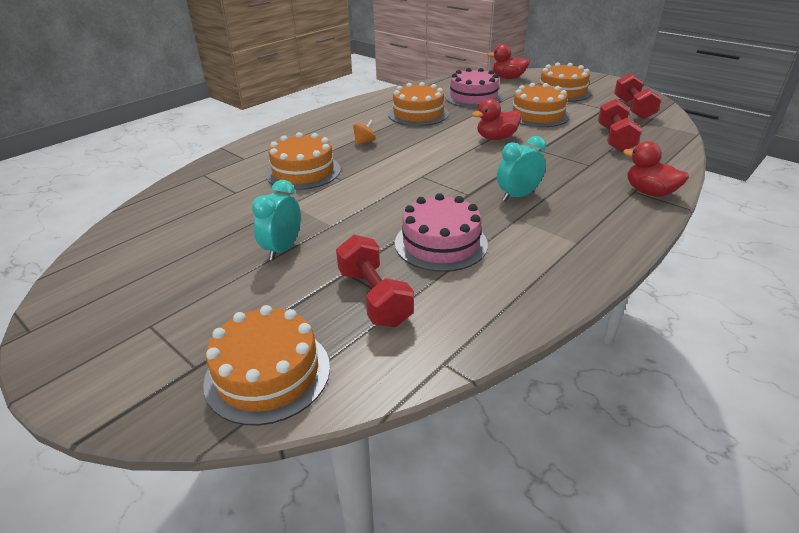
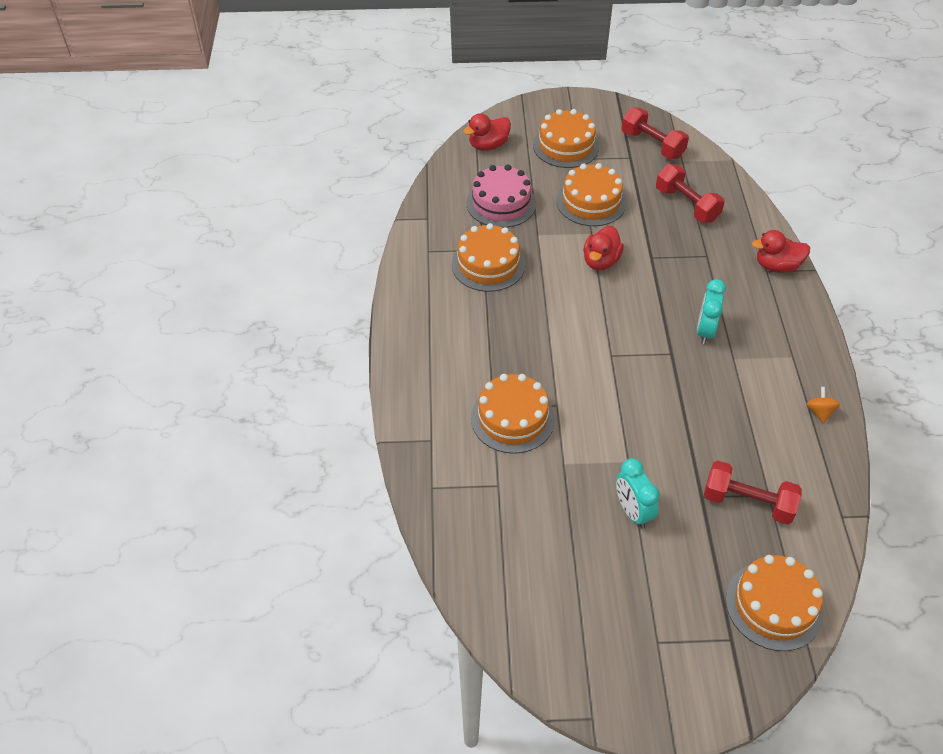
camera: 45 degrees left, 15 degrees up
orange spinning top [353,120,375,145] -> orange spinning top moved to [807,387,840,423]
pink cake [395,193,488,272] -> none

